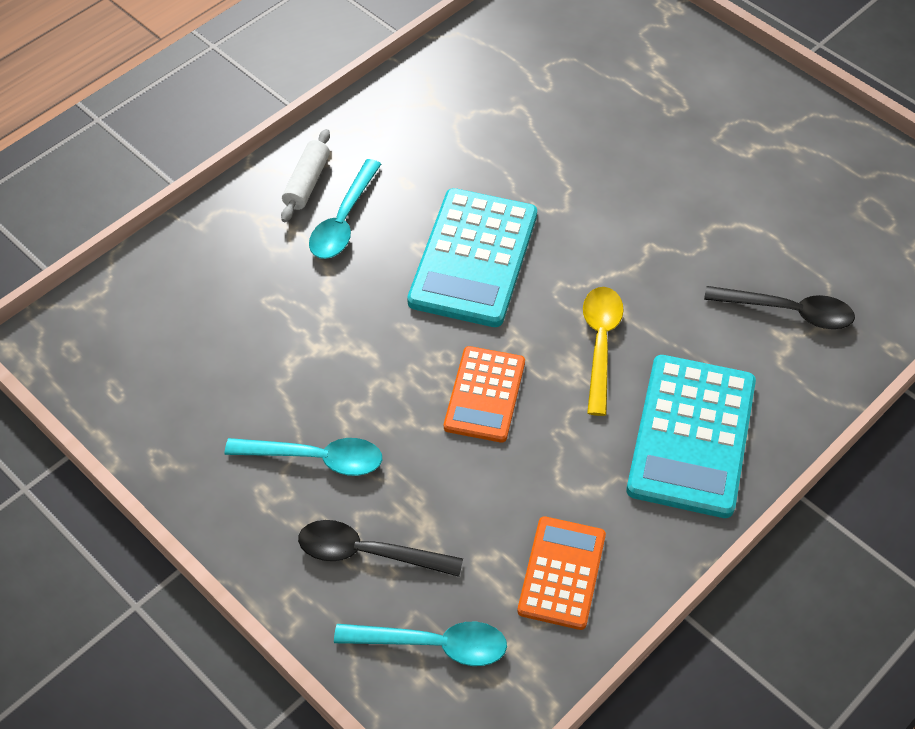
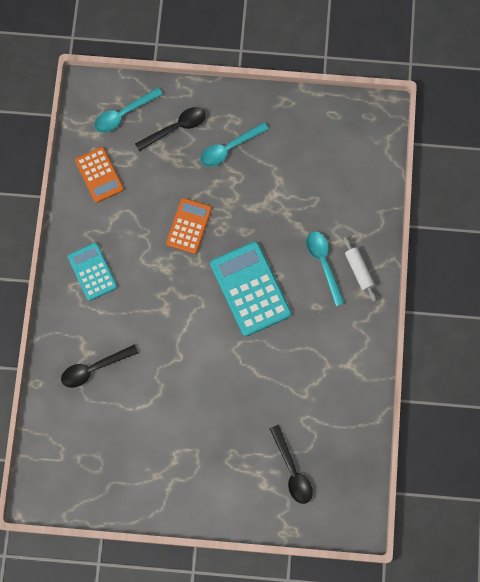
camera: 140 degrees right, 20 degrees up
orange calculator [444,346,525,443] -> orange calculator turned 45 degrees clockwise [166,198,212,254]
yellow spoon [583,287,624,416] -> none
turquoise calculator [626,355,756,518] -> turquoise calculator [68,243,117,301], size x0.62
none -> black spoon [270,425,313,504]

